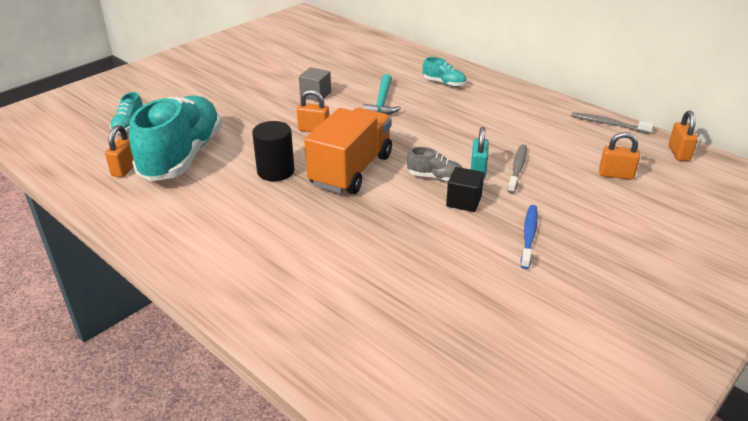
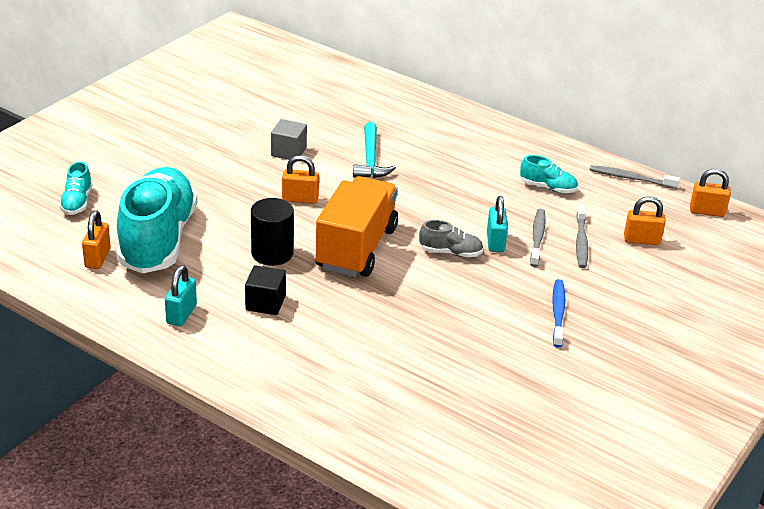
camera: 10 degrees left, 0 degrees up
turquoise shoe [423,57,466,87] -> turquoise shoe moved to [520,155,578,193]
black cube [446,167,484,212] -> black cube moved to [245,265,286,315]
orange padlock [669,111,698,161] -> orange padlock turned 75 degrees counterclockwise [690,169,731,217]
none -> turquoise padlock [165,265,197,327]
none -> grey toothbrush [576,204,588,268]

